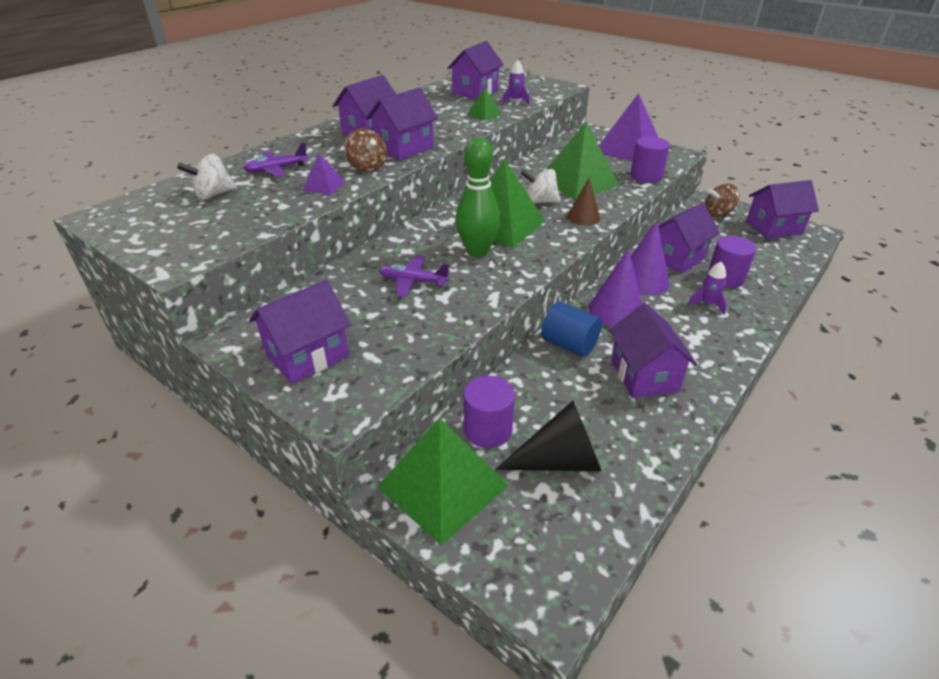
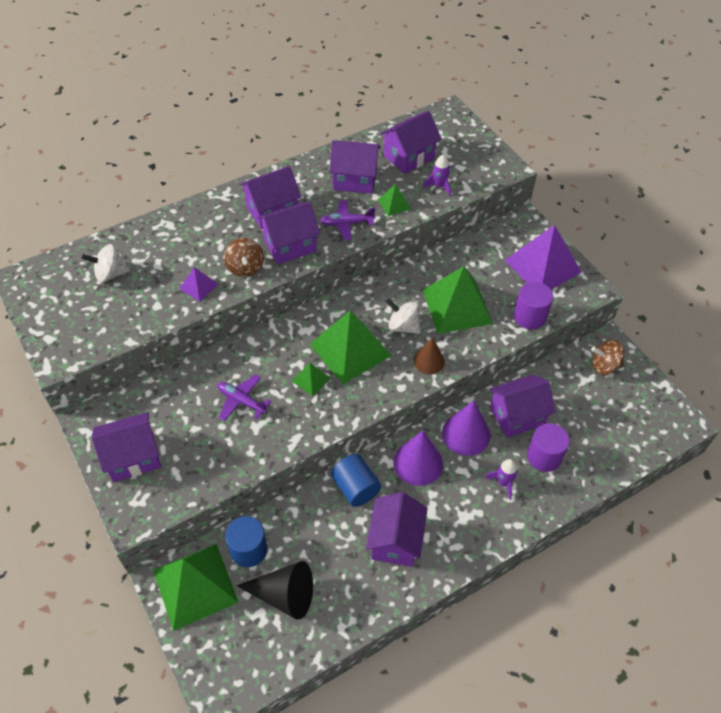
camera: 20 degrees right, 15 degrees up
purple plane [243,143,308,177] -> purple plane moved to [320,200,375,240]
green bowling pin [456,137,501,257] -> green pyramid [292,363,331,396]
purple cylinder [463,376,515,448] -> blue cylinder [225,516,268,567]
purple house [746,180,819,239] -> purple house moved to [329,140,381,194]

